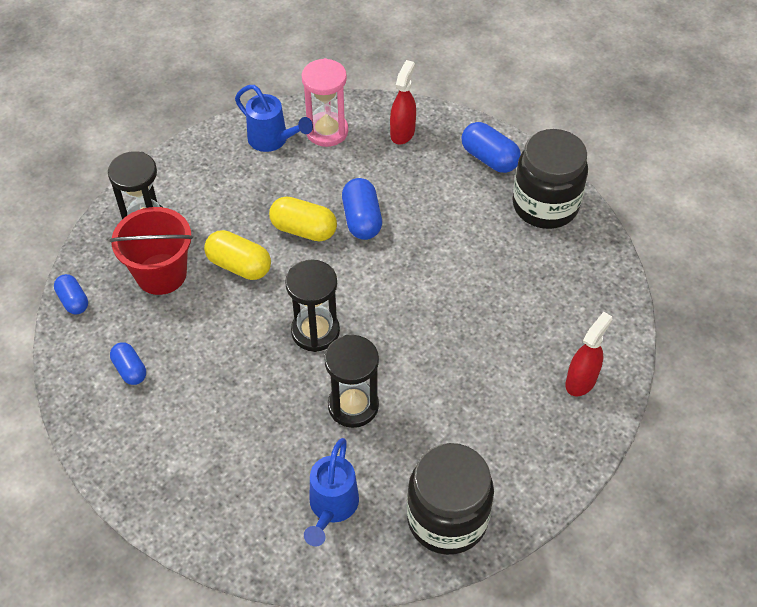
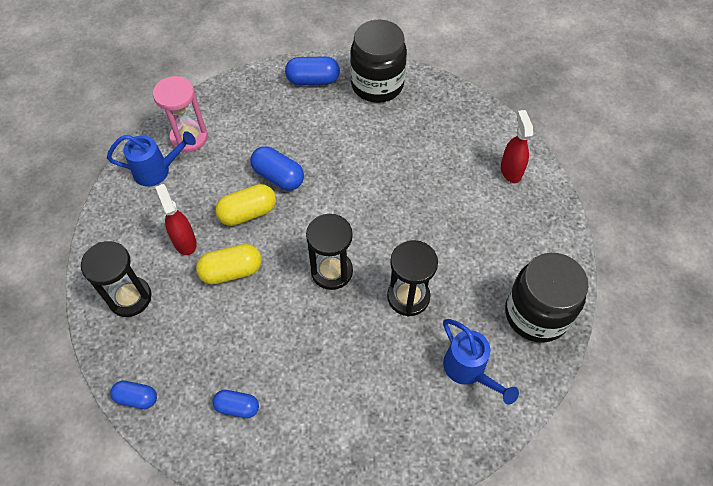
camera: 45 degrees left, 5 degrees up
red bucket [109,207,193,295] -> none
red spray bottle [390,60,416,145] -> red spray bottle moved to [156,184,197,255]

